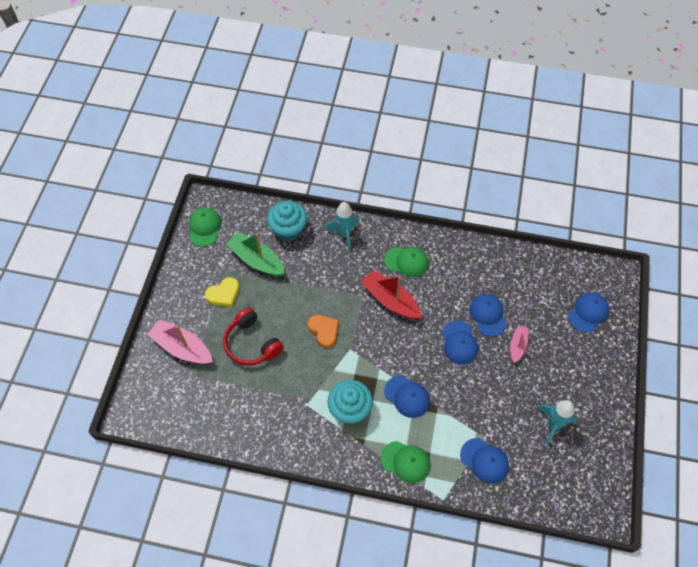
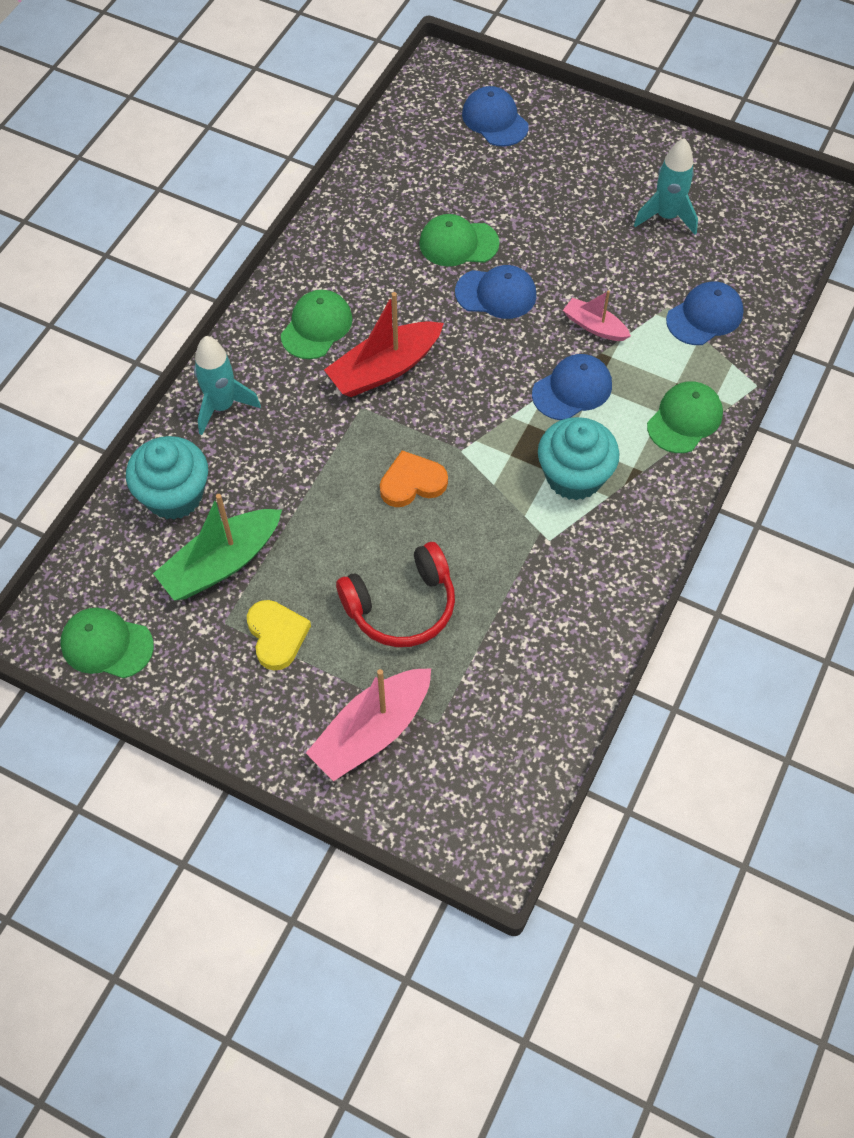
camera: 75 degrees left, 0 degrees up
blue cap [469,294,507,337] -> green cap [419,214,500,266]
pink boat [510,325,529,363] -> pink boat moved to [563,290,631,341]

